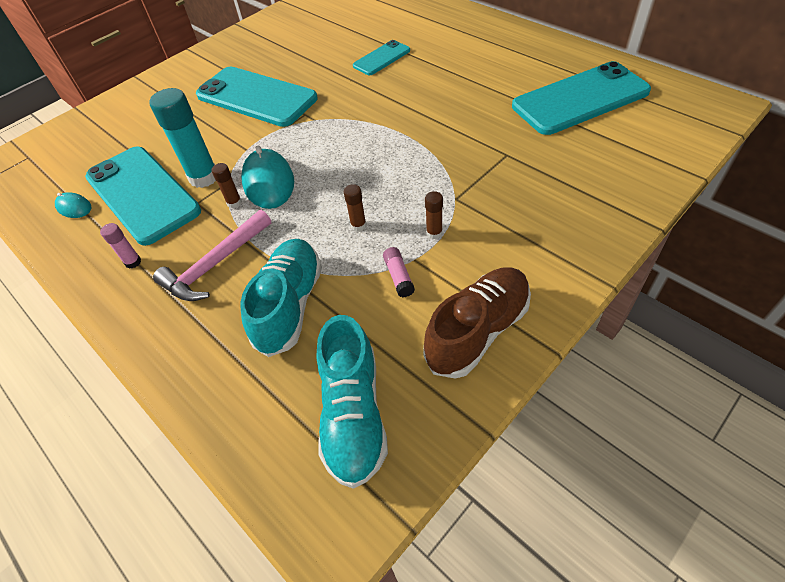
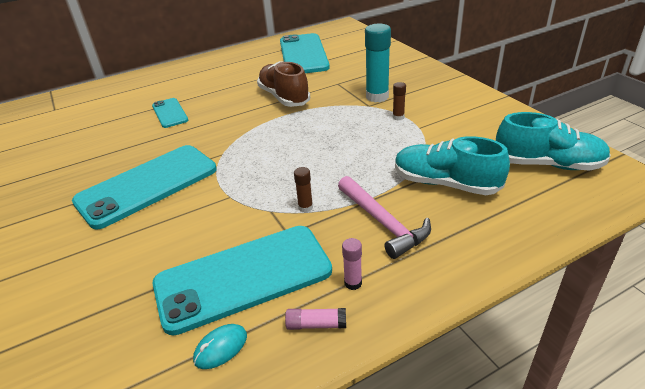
camera: 75 degrees left, 15 degrees down
turquoise glue stick [149,88,216,188] -> turquoise glue stick moved to [365,24,391,103]
turquoise mouse [241,145,294,209] -> none
brown glue stick [344,184,366,232] -> none
pink glue stick [383,247,415,297] -> pink glue stick moved to [285,308,346,330]
brown shoe [423,267,531,379] -> brown shoe moved to [257,61,310,107]

